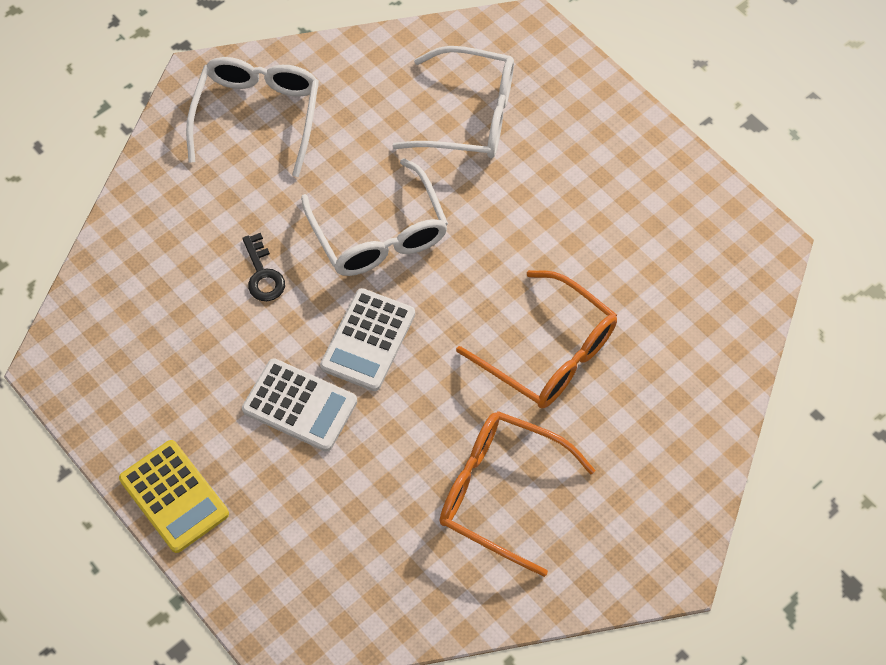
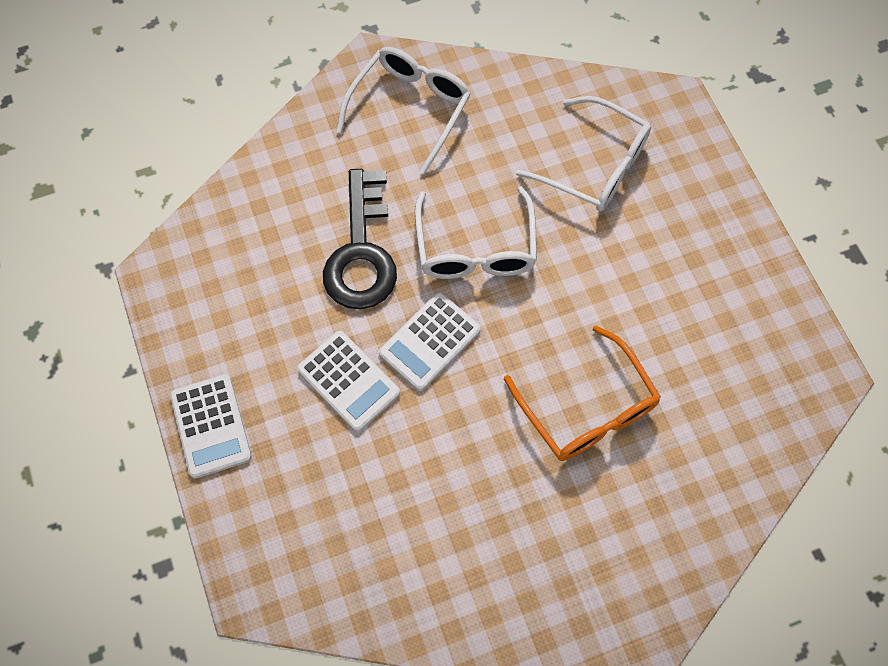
camera: 20 degrees right, 5 degrees up
yellow calculator [119,440,229,553] -> white calculator [170,374,252,479]
black key [242,233,285,301] -> black key [323,169,397,309], size x2.17
orange glasses [440,411,596,577] -> none

